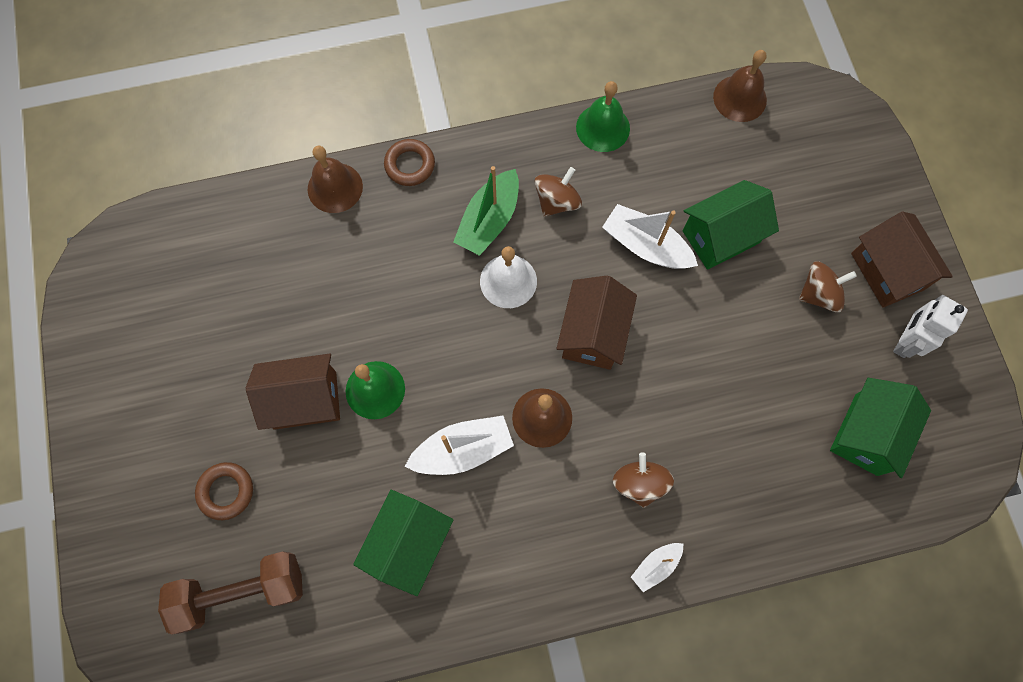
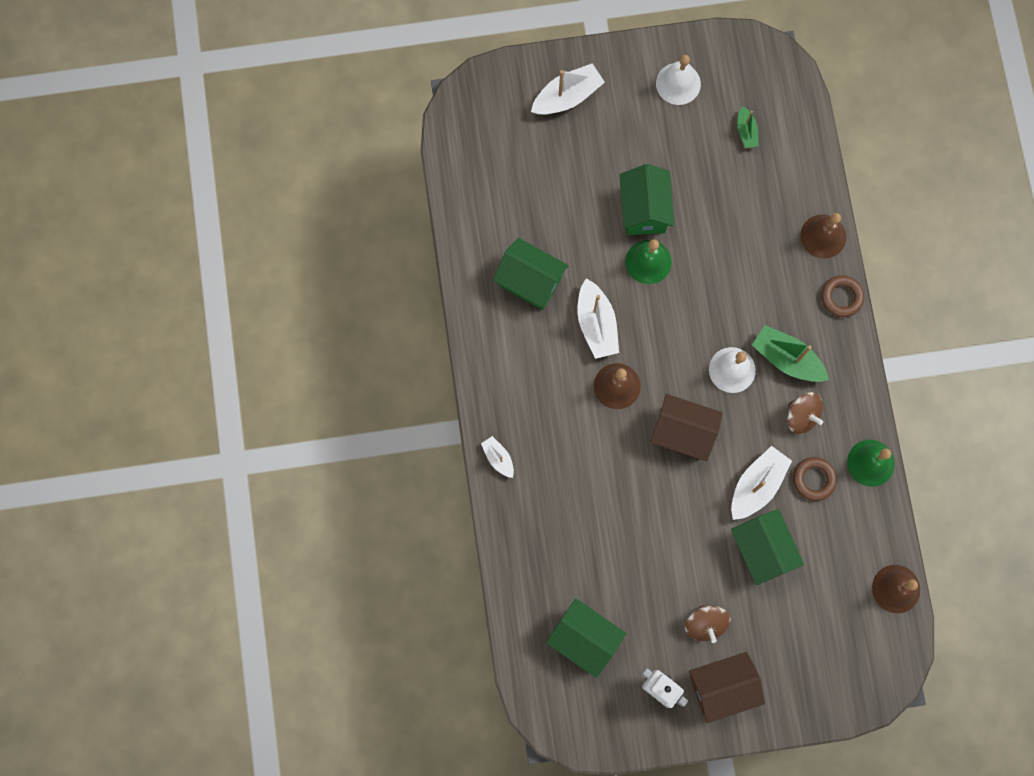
camera: 95 degrees right, 5 degrees up
brown dumbbell [158,552,303,635] -> none
brown ring [195,462,253,520] -> brown ring moved to [793,457,837,501]
brown house [246,354,340,430] -> green house [620,164,674,235]
brown spinning top [613,452,674,508] -> none
none -> white boat [531,63,605,115]
none -> white bell [656,55,701,105]
none -> green boat [737,106,759,148]

